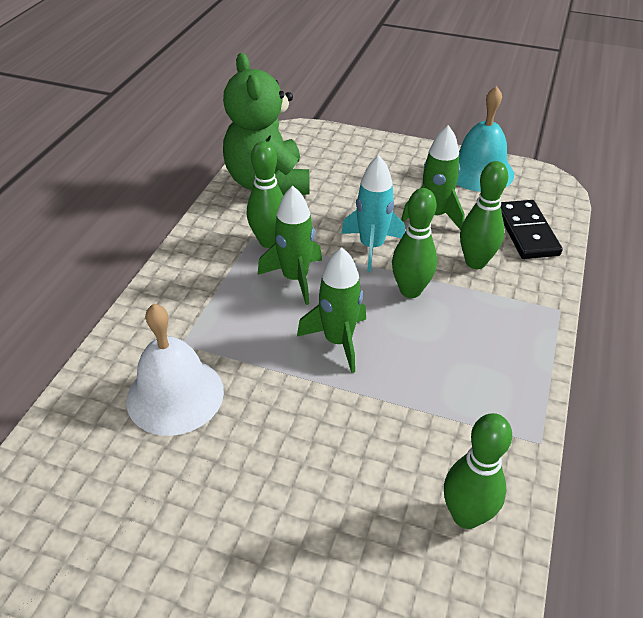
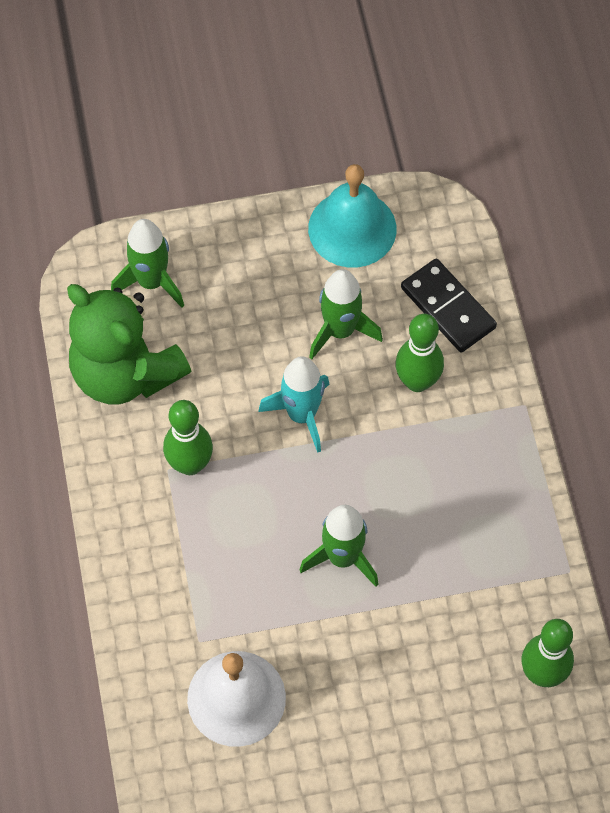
camera: 30 degrees left, 20 degrees up
green rocket [258,186,322,305] -> green rocket moved to [111,219,184,308]
green bowling pin [392,188,437,298] -> none

